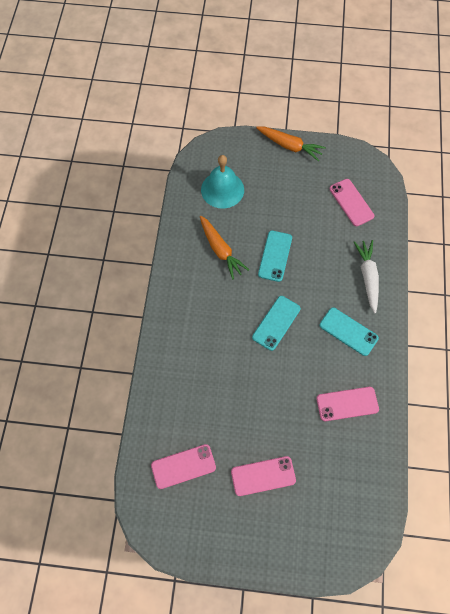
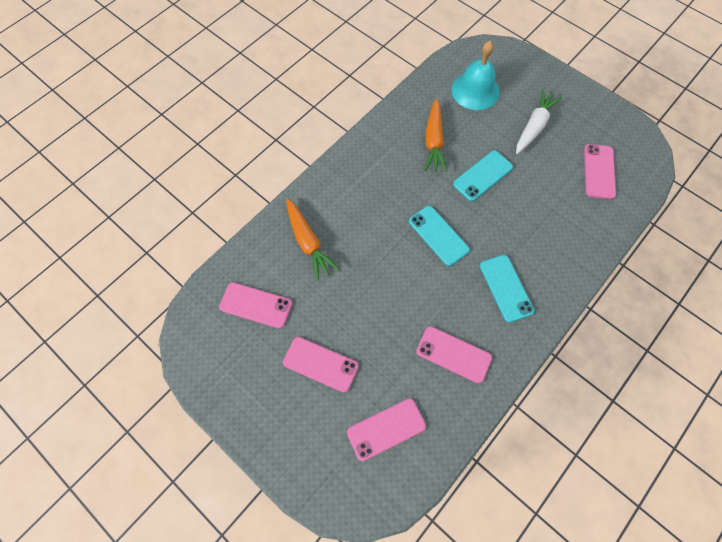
camera: 35 degrees right, 0 degrees up
turquoise phone [252,296,301,351] -> turquoise phone turned 75 degrees clockwise [409,206,470,266]
orange carrot [256,127,326,161] -> orange carrot moved to [286,199,339,281]
white carrot [354,240,379,313] -> white carrot moved to [516,89,563,154]
none -> pink phone [347,398,426,461]

